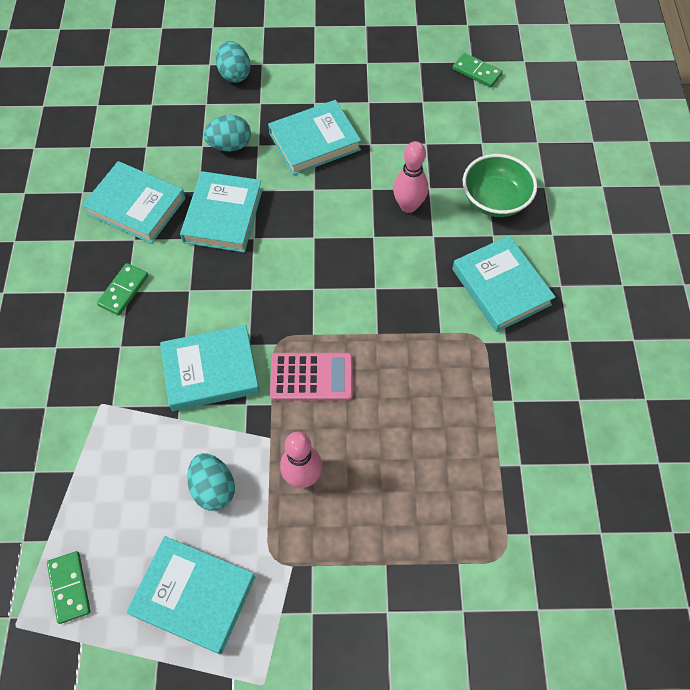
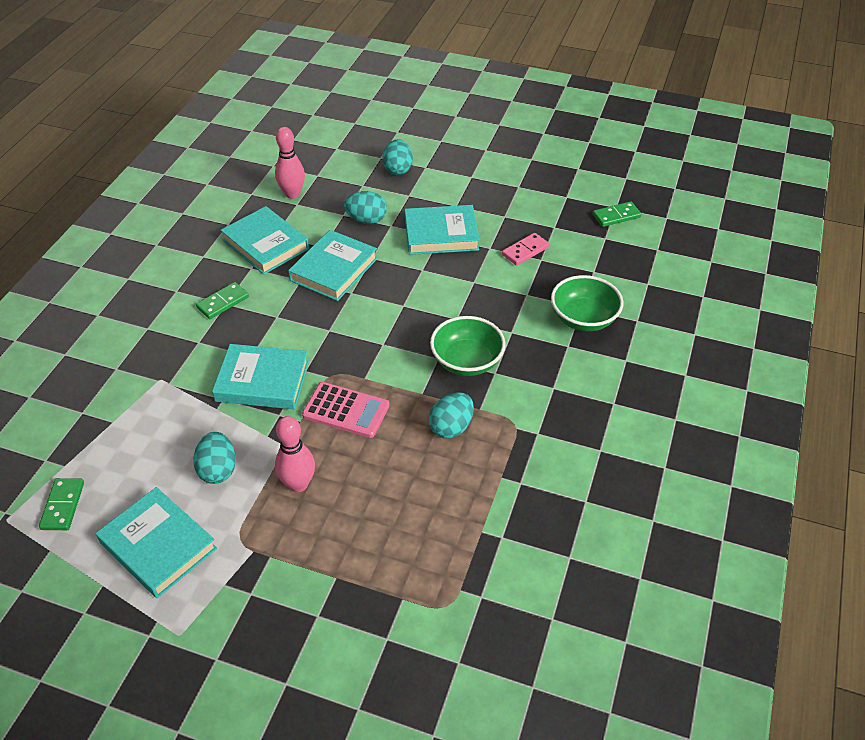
camera: 20 degrees right, 15 degrees down
pink bowling pin [393,141,428,213] -> pink bowling pin moved to [275,127,305,199]
turquoise book [452,235,556,332] -> none
green domino [453,53,503,87] -> green domino turned 75 degrees counterclockwise [593,201,641,227]
none -> turquoise egg [429,393,474,439]
none -> green bowl [430,316,506,376]
none -> pink domino [502,233,550,266]

